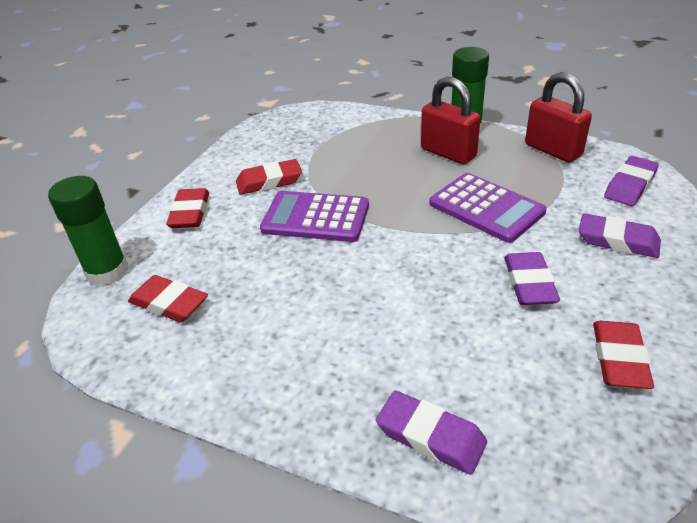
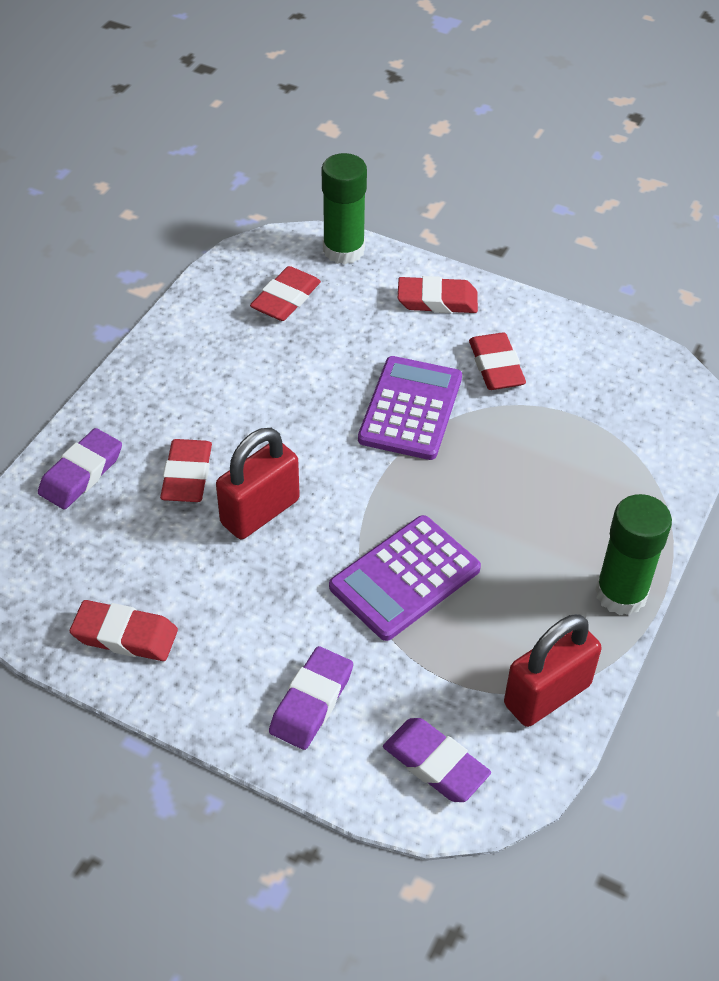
camera: 90 degrees right, 10 degrees up
red padlock [421,77,481,164] -> red padlock moved to [216,428,300,539]
purple eraser [504,252,560,305] -> none
none -> red eraser [160,439,212,502]

